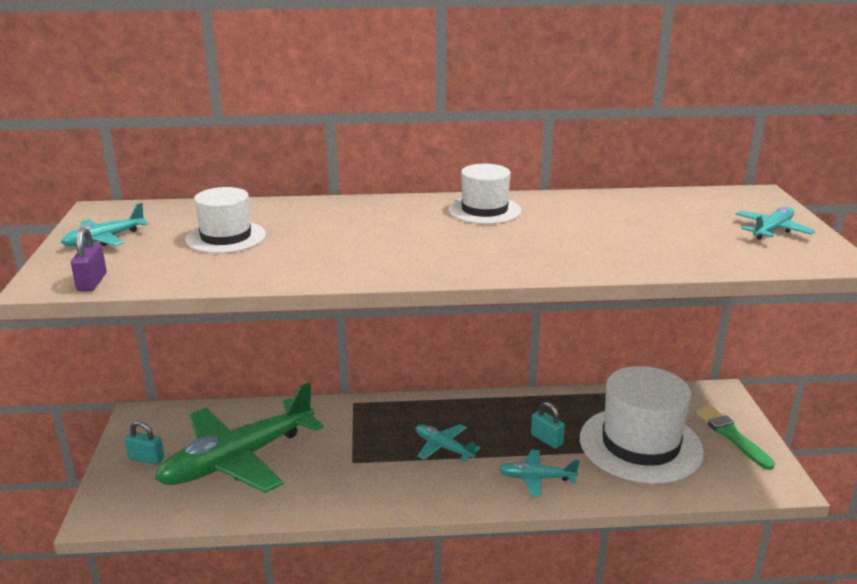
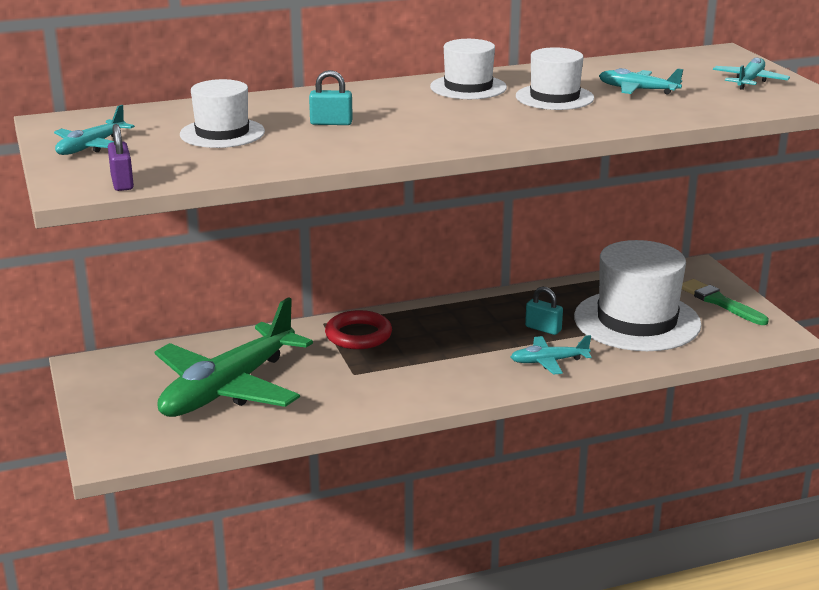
camera: 15 degrees left, 0 degrees up
turquoise padlock [125,421,164,465] -> turquoise padlock moved to [309,70,353,125]
turquoise plane [416,424,481,462] -> turquoise plane moved to [599,68,683,95]
none -> red ring [325,310,392,349]
none -> white hat [516,47,594,110]

